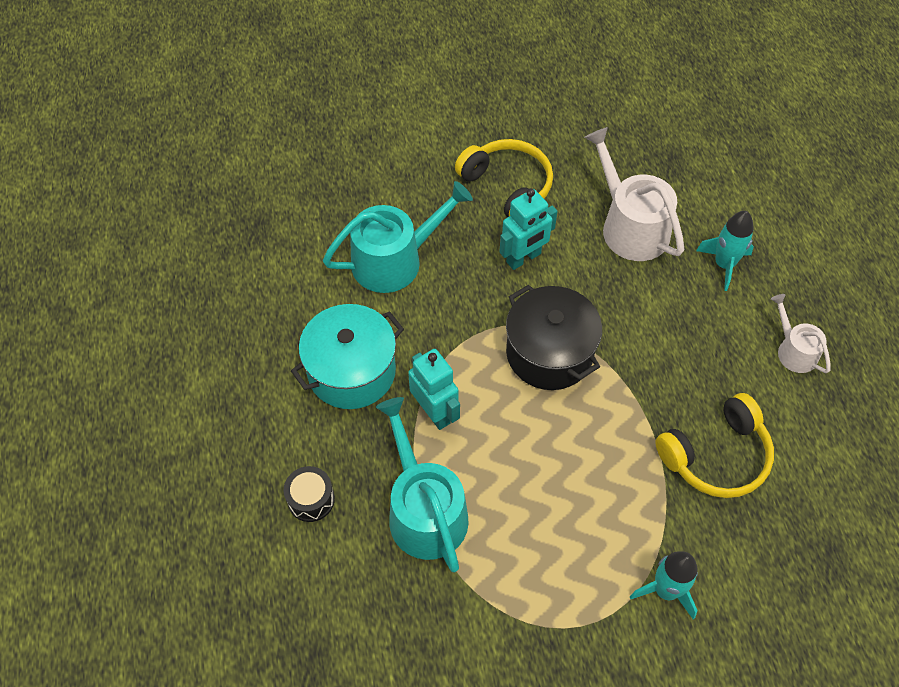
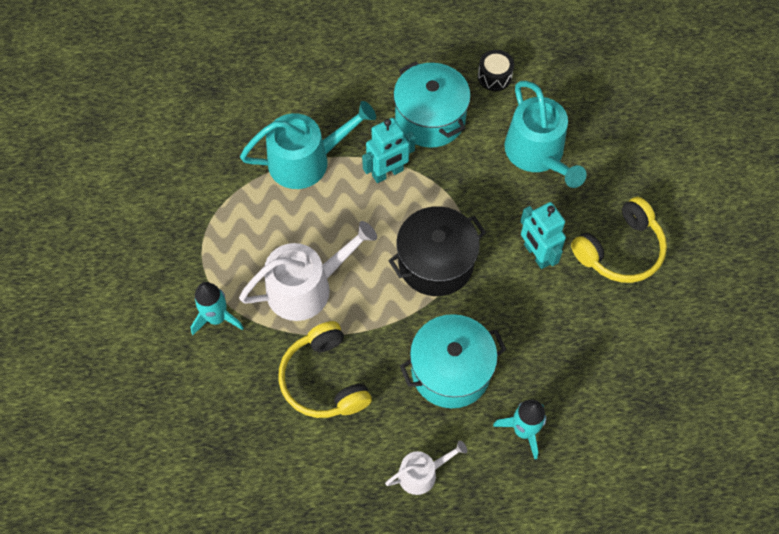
camera: 95 degrees right, 5 degrees up
black drum [284,466,335,522] -> black drum moved to [478,50,514,91]
white watering can [584,127,684,261] -> white watering can moved to [239,221,377,321]
none -> turquoise pot [400,314,507,408]

